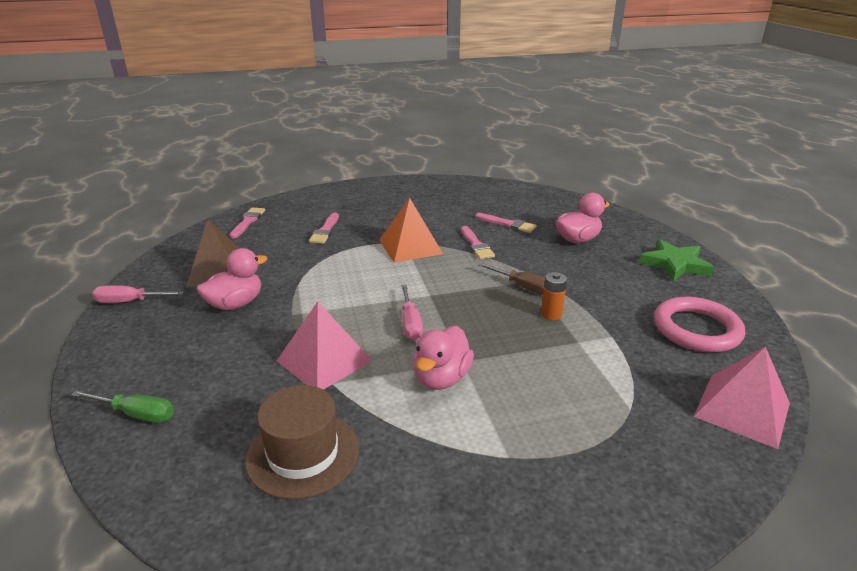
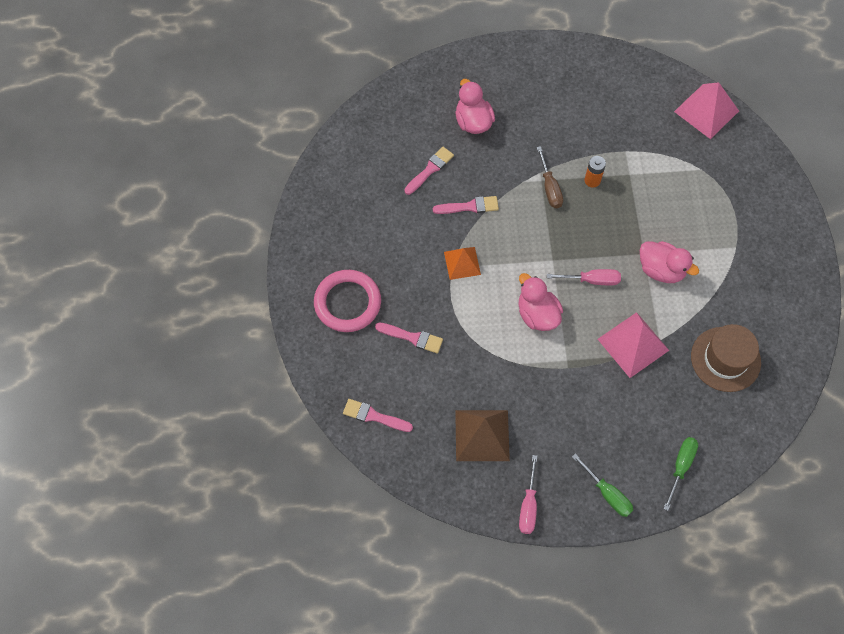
camera: 80 degrees left, 35 degrees up
pink duck [197,248,267,310] -> pink duck moved to [519,273,563,331]
orange pyramid [379,198,443,263] -> orange pyramid [444,247,481,280], size x0.64
brown screwdriver [478,263,545,295] -> brown screwdriver turned 120 degrees clockwise [536,146,563,208]
green star [639,239,714,281] -> none
pink ring [654,297,745,352] -> pink ring moved to [314,270,381,332]
none -> green screwdriver [572,454,633,517]

